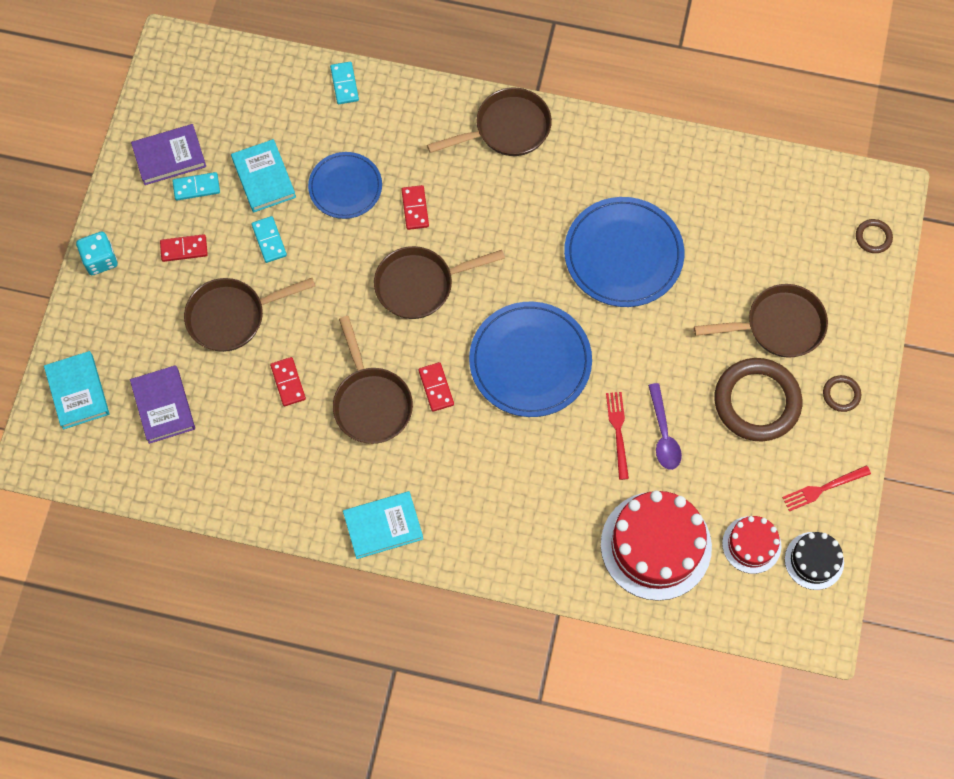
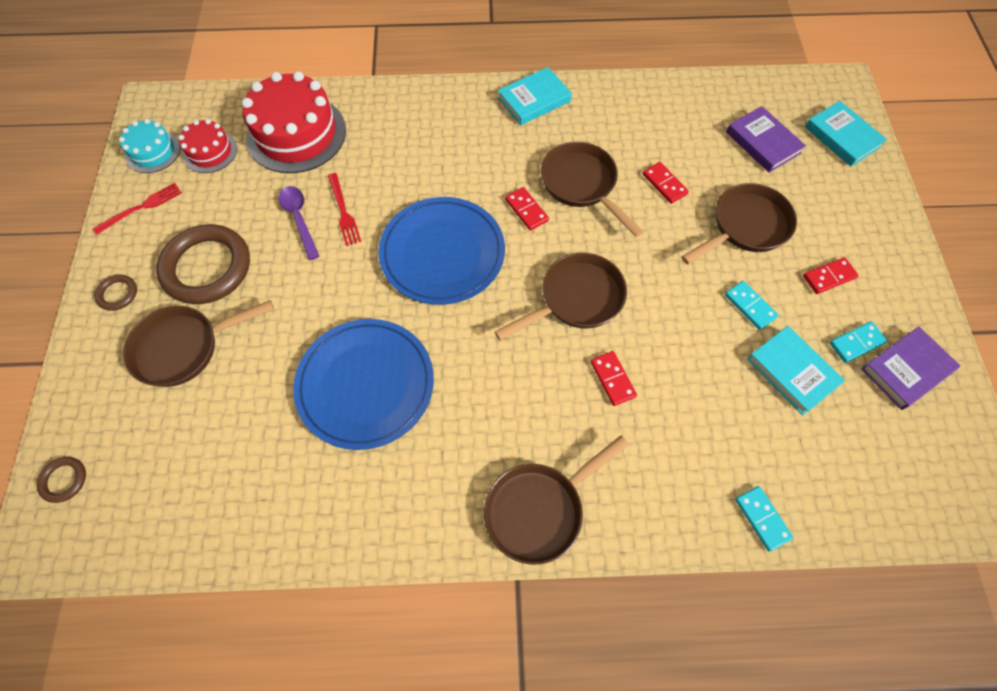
camera: 165 degrees right, 5 degrees down
turquoise dice [76,232,118,275] -> none
blue plate [308,152,382,219] -> none
black cake [785,532,844,590] -> turquoise cake [119,119,180,173]

